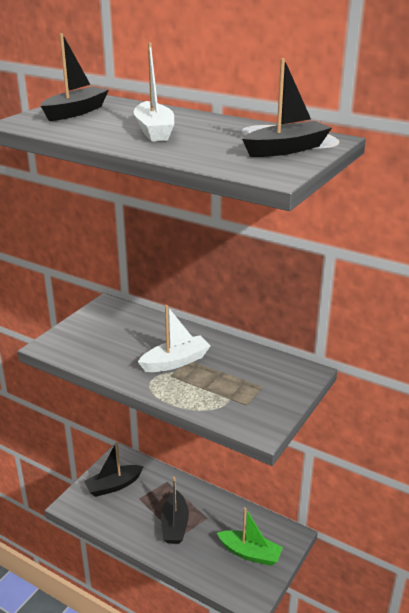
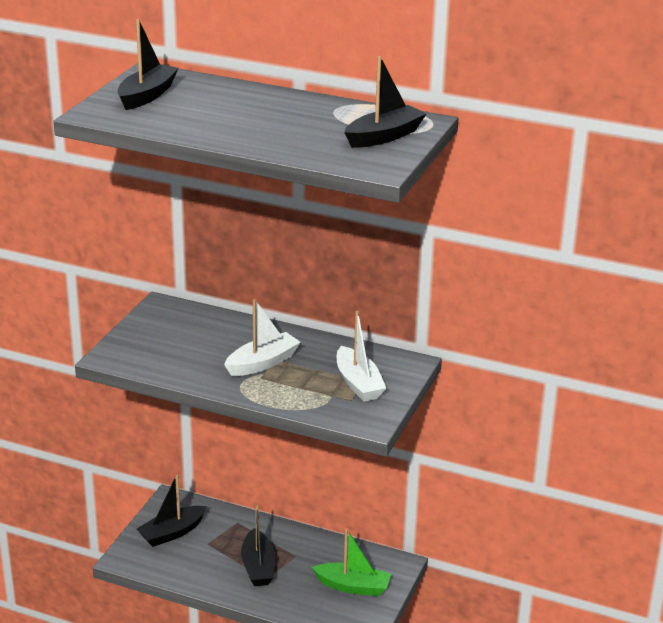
camera: 10 degrees left, 0 degrees up
white boat [134,43,174,142] -> white boat moved to [337,311,386,402]

